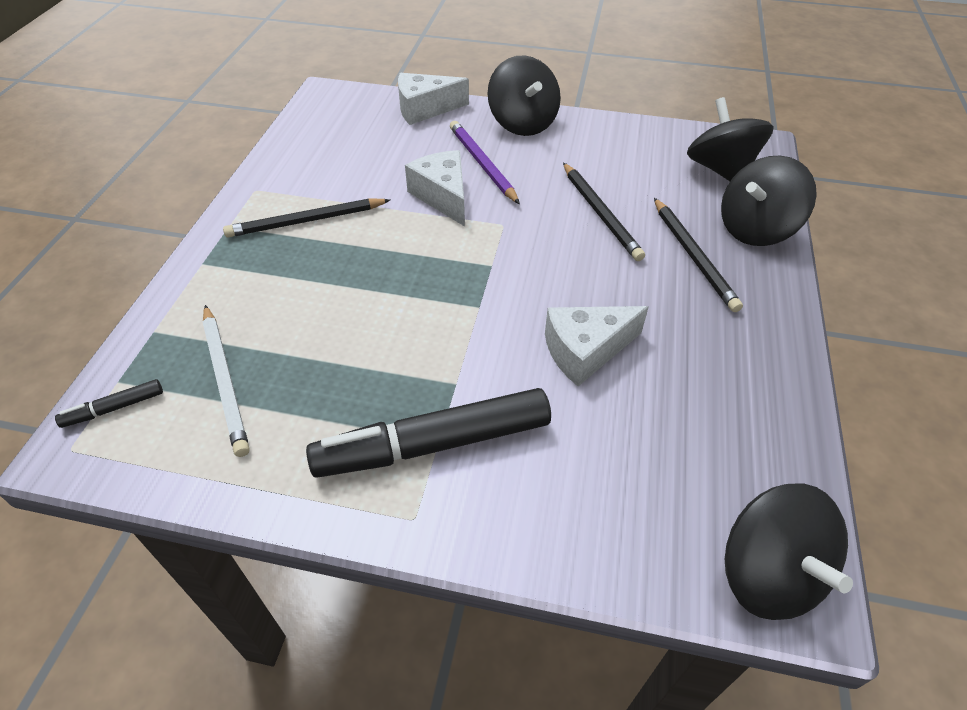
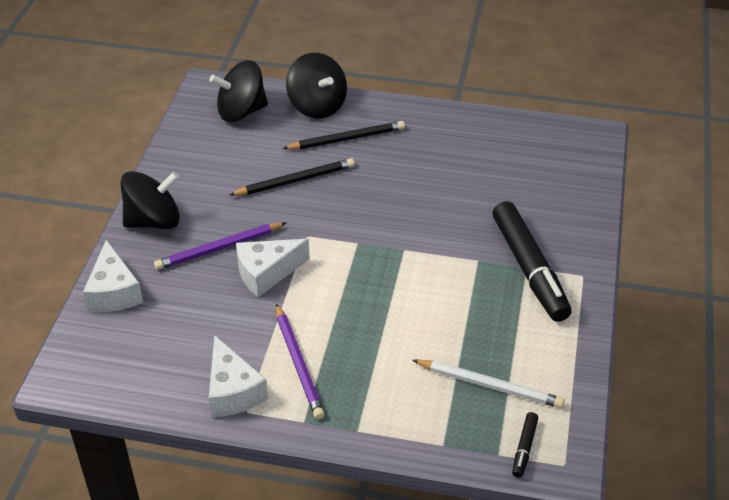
camera: 90 degrees left, 5 degrees down
black marker [55,379,163,428] -> black marker turned 45 degrees clockwise [512,412,538,478]
white pencil [202,305,249,457] -> white pencil turned 45 degrees clockwise [412,359,565,408]
black pencil [223,198,390,237] -> purple pencil [276,304,325,420]
white cheese [545,306,649,386] -> white cheese moved to [209,335,268,417]
black spinning top [725,484,853,620] -> none

